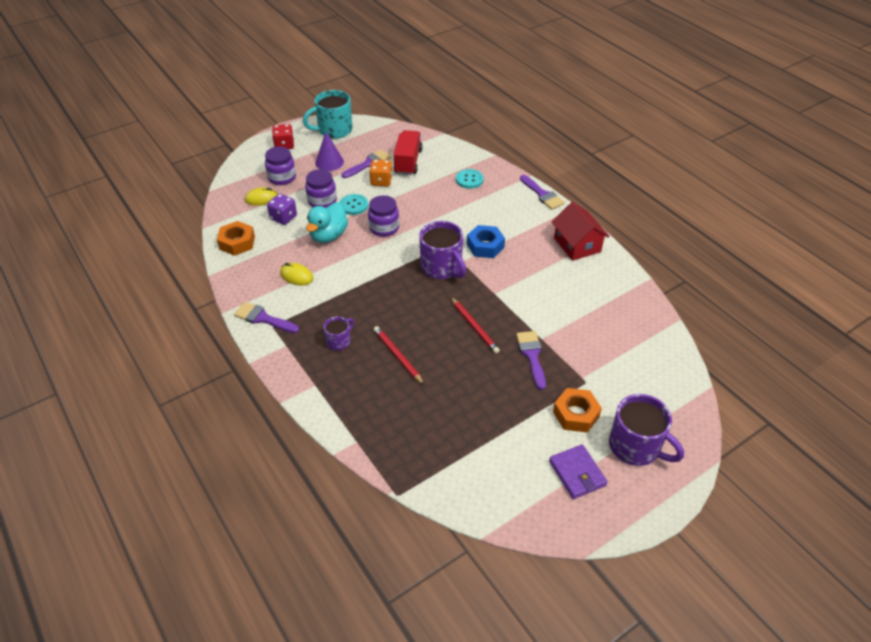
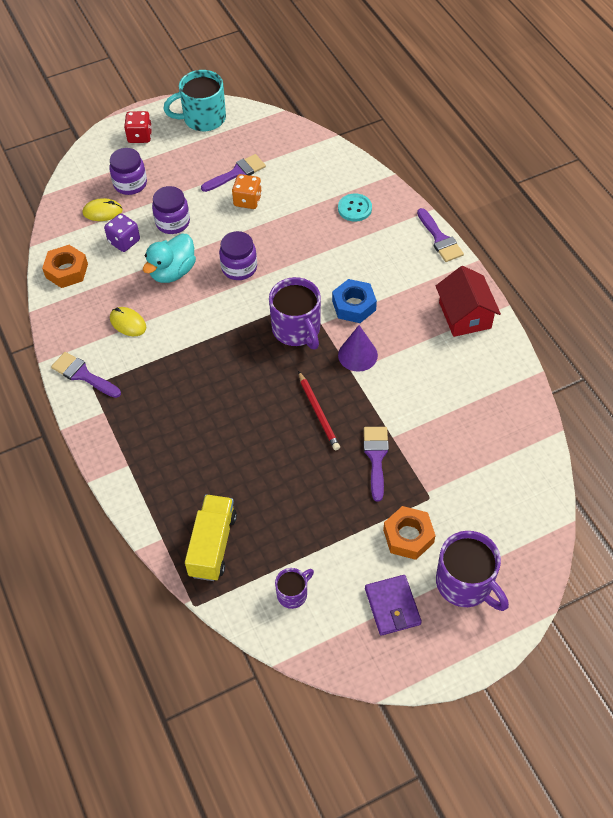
camera: 10 degrees right, 10 degrees up
purple cone [315,132,344,171] -> purple cone moved to [338,325,378,372]
purple mug [323,316,354,351] -> purple mug moved to [275,568,314,609]
turquoise button [340,194,368,215] -> none
red pencil [373,326,424,385] -> none
red truck [394,130,422,175] -> none
none -> yellow truck [185,494,237,581]

